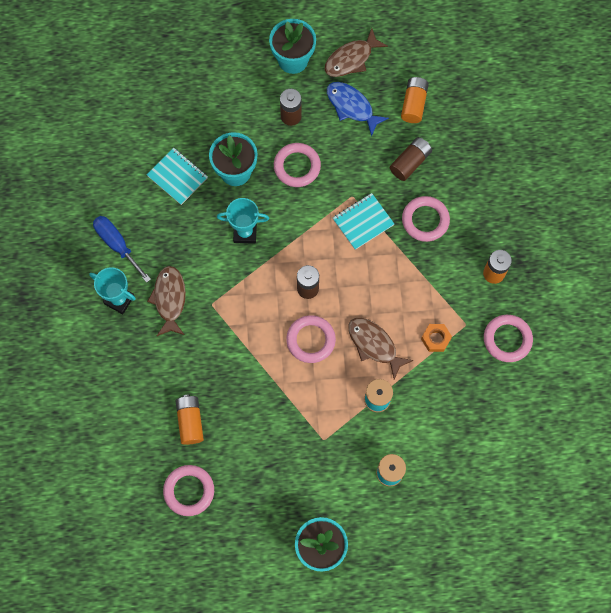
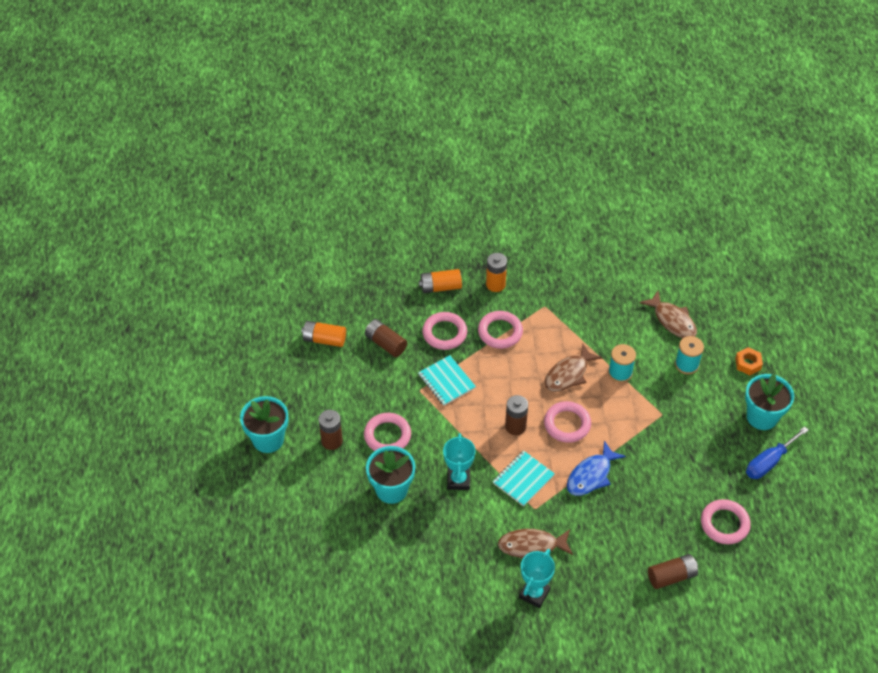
camera: 90 degrees left, 20 degrees down
blue screwdriver [93,216,151,283] -> blue screwdriver moved to [746,426,809,479]
turquoise notebook [147,148,208,205] -> turquoise notebook moved to [493,451,555,507]
orange battery [176,395,204,445] -> orange battery moved to [419,269,462,293]
brown fish [325,28,388,77] -> brown fish moved to [639,291,697,338]
blue fish [327,82,389,137] -> blue fish moved to [567,441,626,496]
orange nut [421,324,452,352] -> orange nut moved to [735,347,763,375]
pink ring [484,315,533,362] -> pink ring moved to [478,311,523,349]
none -> brown battery [648,554,698,589]

